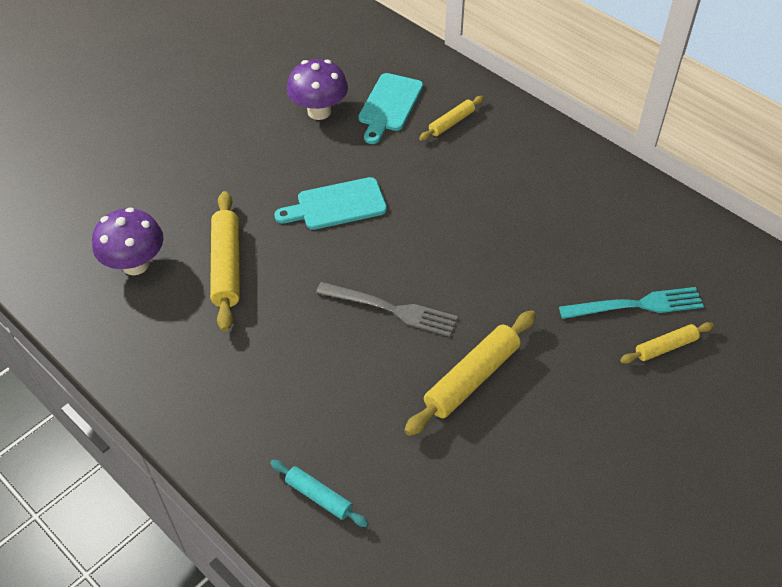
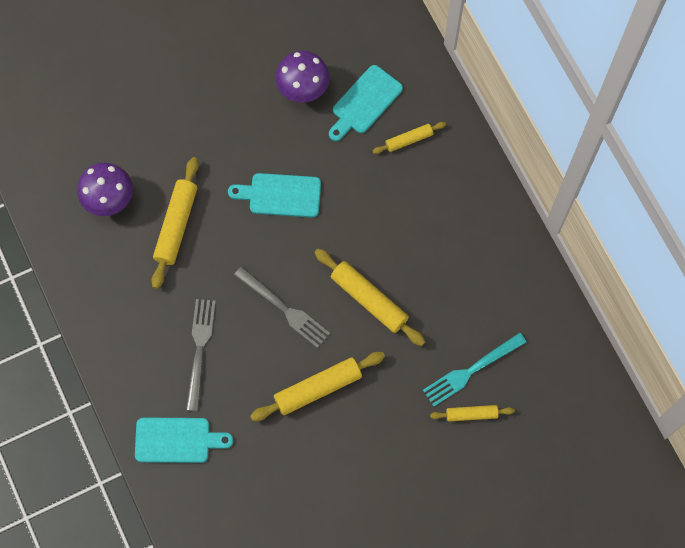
camera: 20 degrees right, 20 degrees up
turquoise rolling pin [270,460,369,527] -> turquoise cutting board [135,417,234,463]
turquoise fork [559,287,704,319] -> turquoise fork turned 135 degrees clockwise [423,333,527,406]
none -> grey fork [186,299,216,411]
none -> yellow rolling pin [315,249,425,346]

